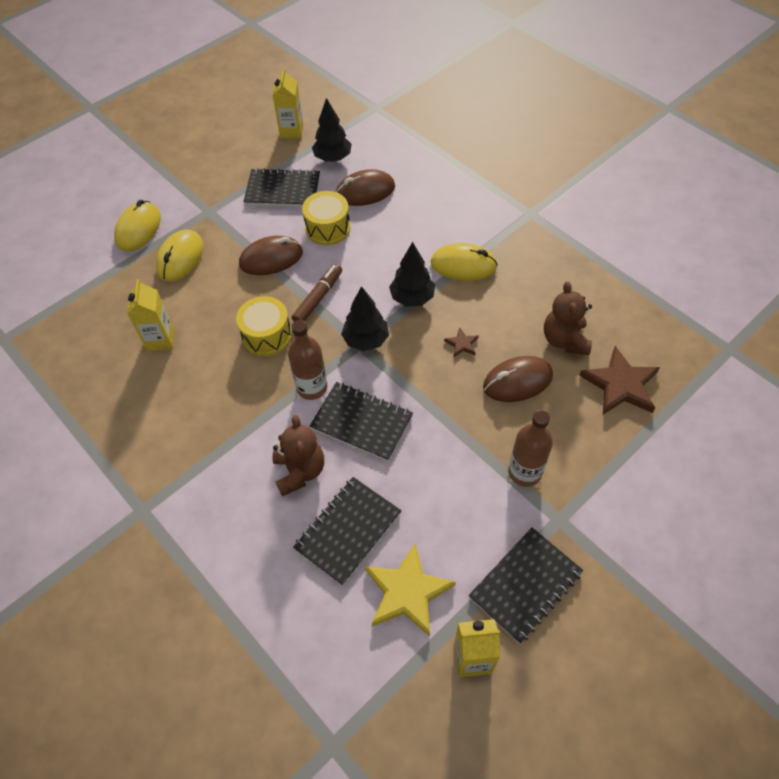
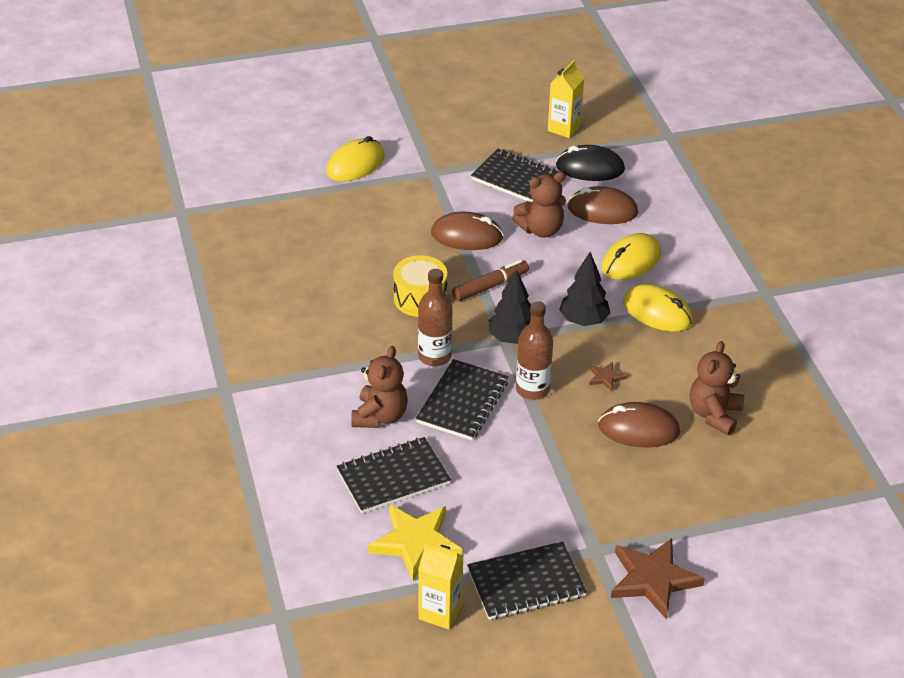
camera: 25 degrees right, 15 degrees down
yellow carton [127,279,174,351] -> none
yellow mouse [156,229,203,282] -> yellow mouse moved to [602,233,661,280]
yellow drum [302,191,350,245] -> brown teddy bear [512,172,566,238]
black notebook [309,382,413,461] -> black notebook turned 60 degrees clockwise [416,359,509,440]
black tree [312,98,352,162] -> black mouse [556,145,625,181]
brown bottle [508,410,553,487] -> brown bottle moved to [516,301,553,400]
brown star [579,346,660,414] -> brown star moved to [611,538,705,620]

